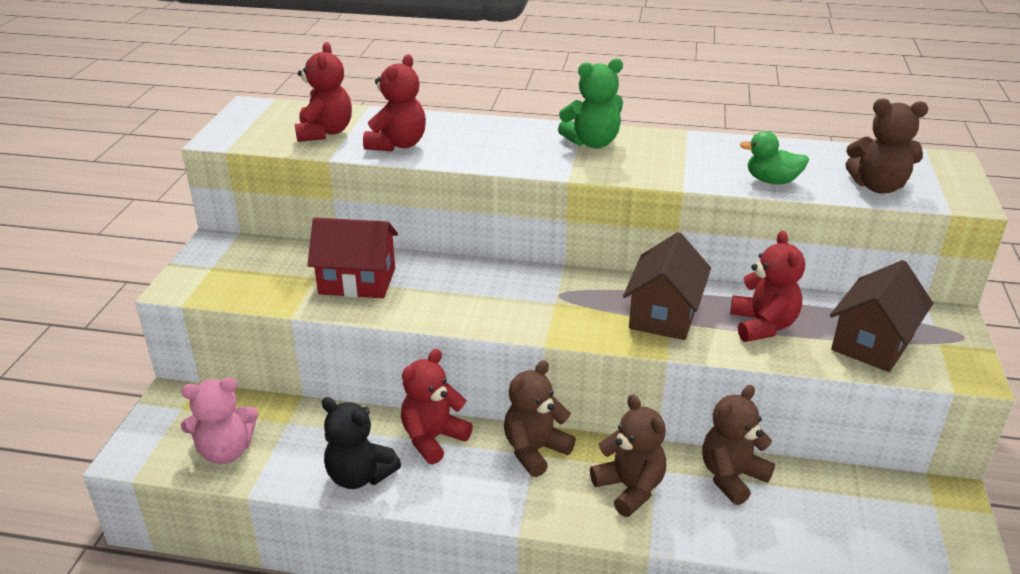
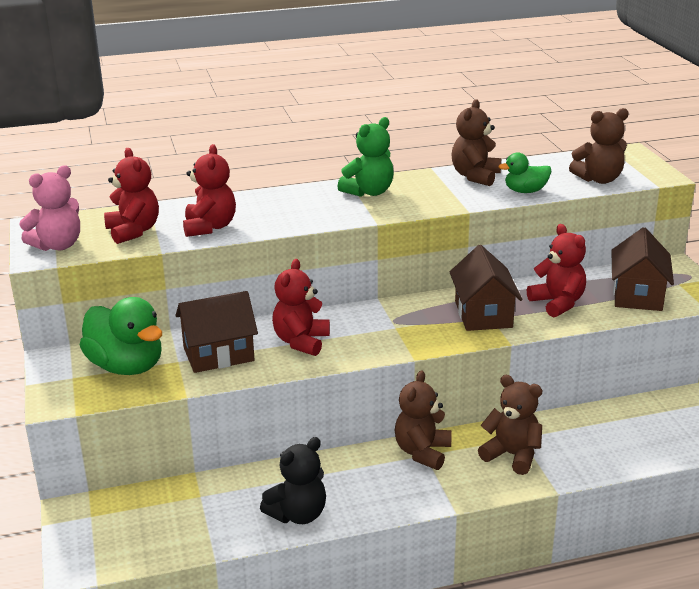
camera: 25 degrees left, 5 degrees down
pink teddy bear [181,377,259,464] -> pink teddy bear moved to [19,165,80,251]
red house [307,217,398,298] -> brown house [175,291,258,373]
black teddy bear [322,397,401,489] -> black teddy bear turned 45 degrees counterclockwise [260,437,326,524]
red teddy bear [401,349,473,464] -> red teddy bear moved to [272,259,330,356]
brown teddy bear [702,385,775,505] -> brown teddy bear moved to [451,99,501,186]
none -> green duck [80,297,162,375]

